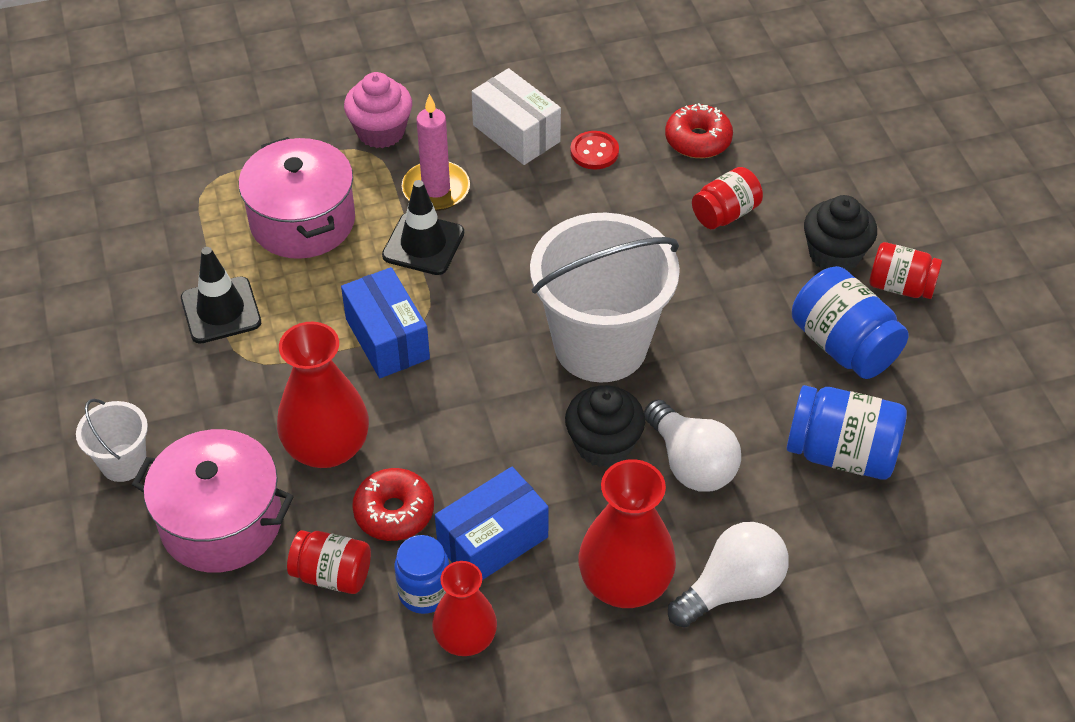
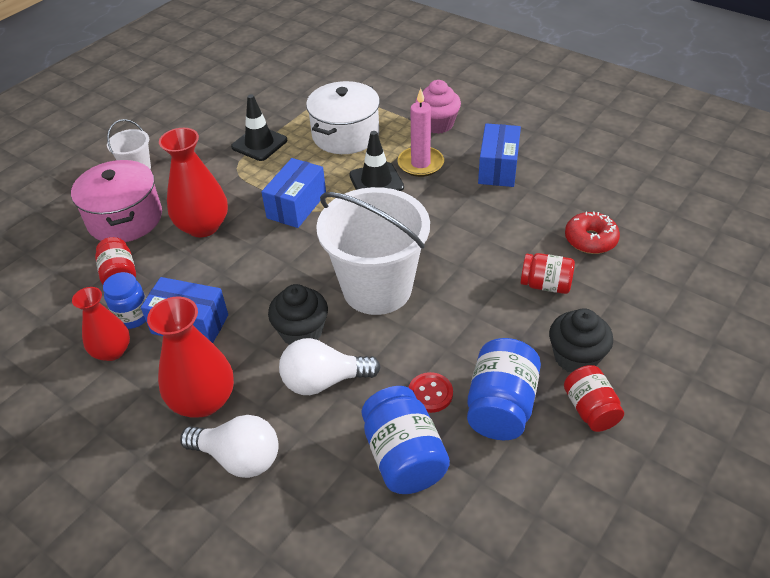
camera: 55 degrees right, 5 degrees down
pink pot [239,137,355,259] -> white pot [306,81,380,154]
red donut [352,468,434,541] -> none
white box [472,68,561,165] -> blue box [478,123,521,187]
red button [570,131,619,170] -> red button moved to [408,372,453,413]
white light bulb [644,400,741,492] -> white light bulb turned 60 degrees clockwise [279,338,380,395]

